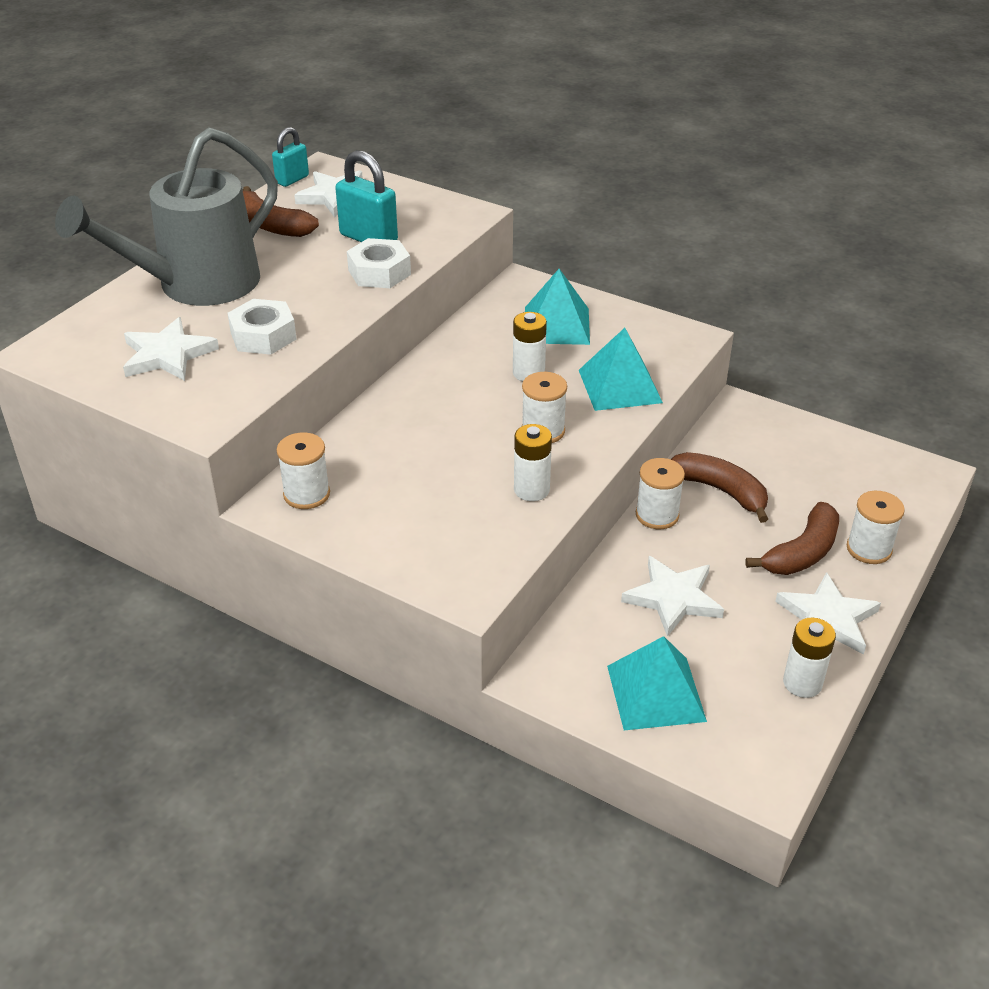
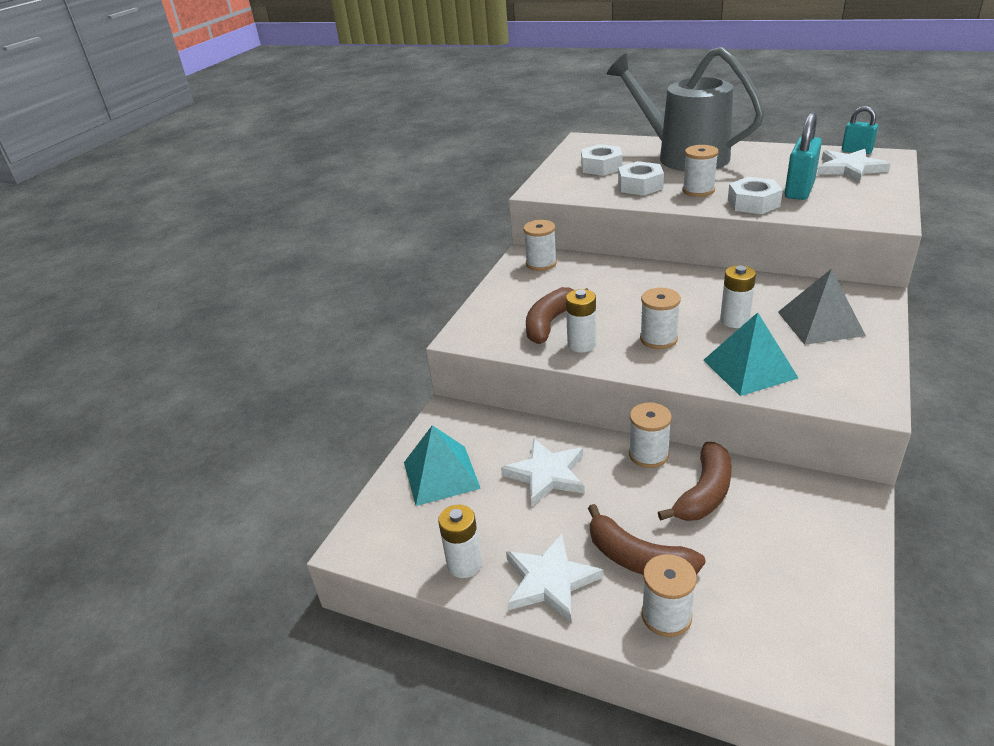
camera: 85 degrees right, 5 degrees down
white star [123,317,219,381] -> white nut [581,144,623,176]
brown banana [243,186,319,237] -> brown banana moved to [526,287,588,344]
turquoise pyramid [525,269,590,345] -> grey pyramid [778,269,866,345]
none -> white spool [683,145,719,197]

